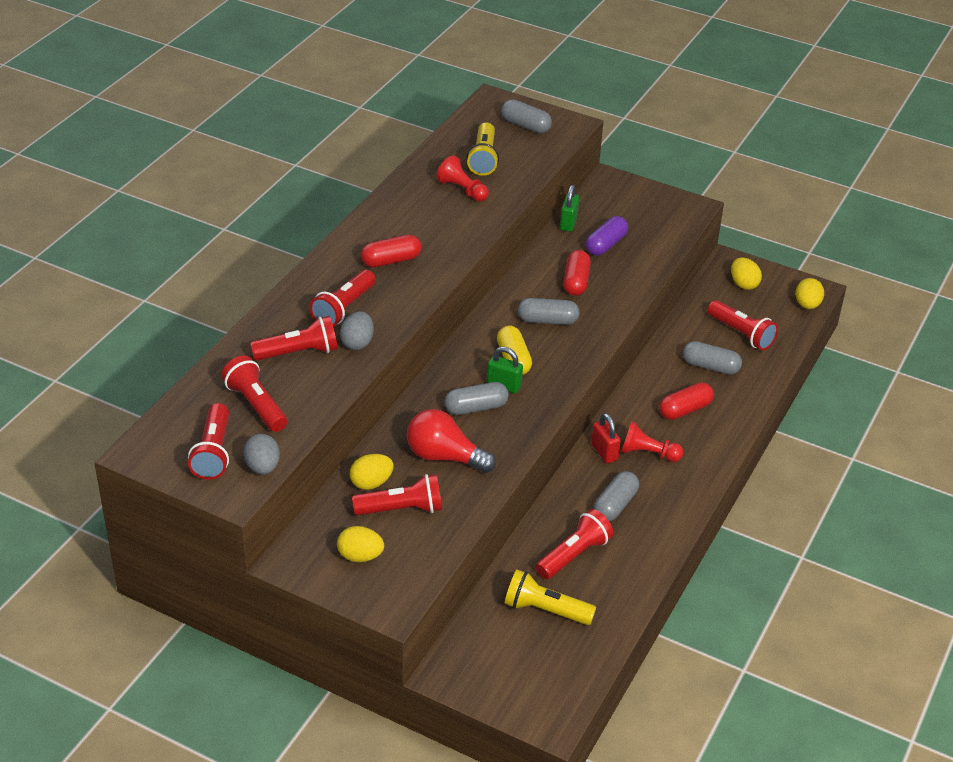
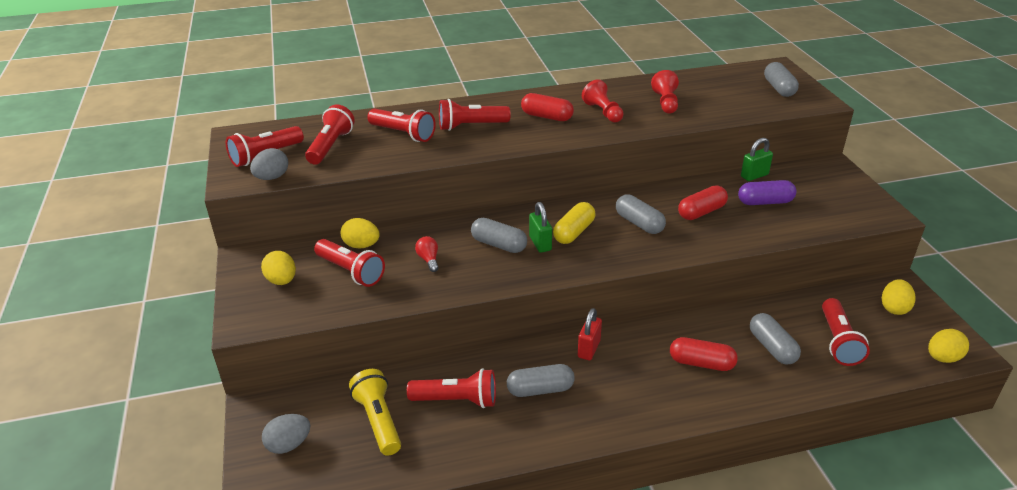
camera: 50 degrees right, 5 degrees down
grey egg [340,311,374,350] -> grey egg moved to [262,414,310,454]
red light bulb [407,409,496,473] -> red light bulb [415,236,439,272], size x0.48
yellow flashlight [466,123,499,176] -> none
red pawn [621,421,683,462] -> red pawn moved to [582,79,624,122]

